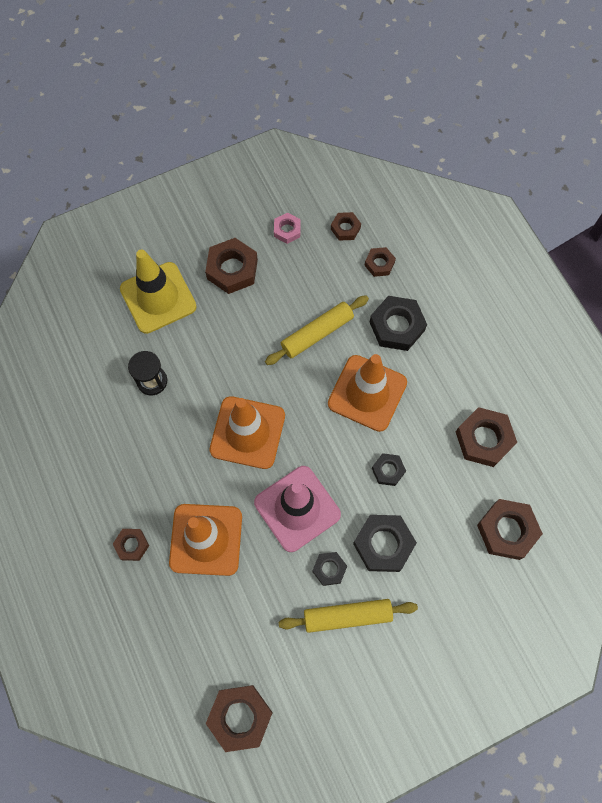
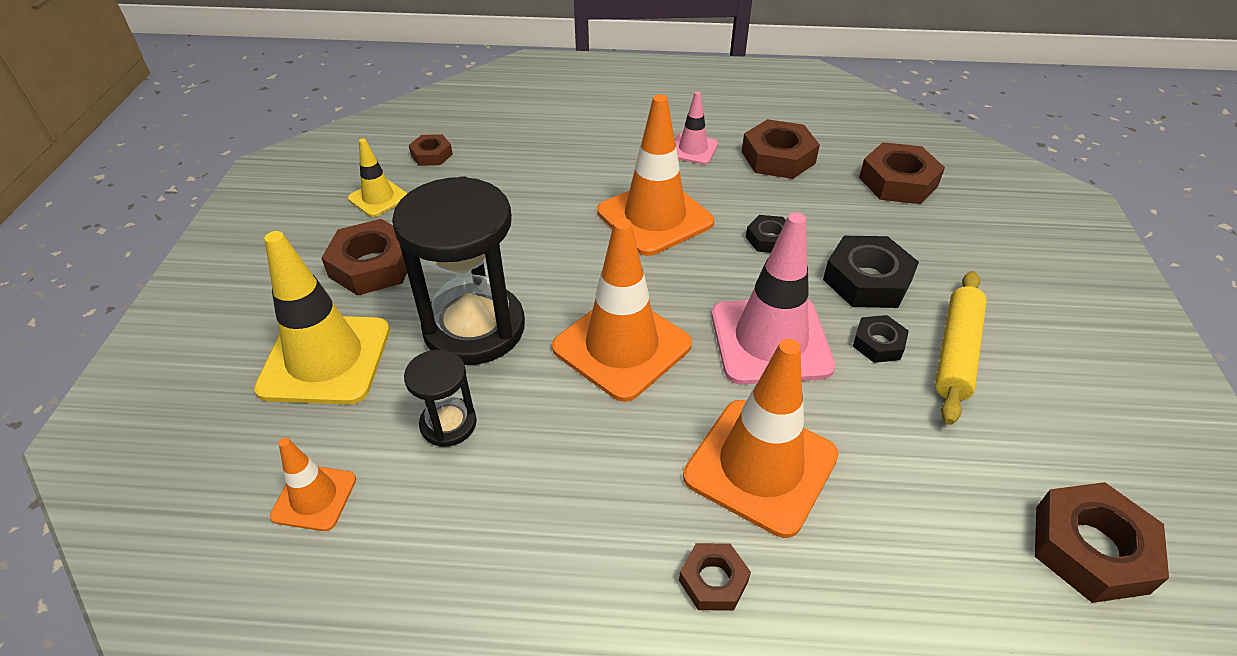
camera: 60 degrees left, 25 degrees down
yellow rolling pin [265,295,369,365] -> none
pink nut [274,213,301,244] -> yellow traffic cone [348,138,408,217]
brown nut [364,247,396,277] -> none
black nut [370,296,427,351] -> none
none -> orange traffic cone [270,438,356,531]
none -> black hourglass [392,176,525,365]
none -> pink traffic cone [675,91,718,165]

